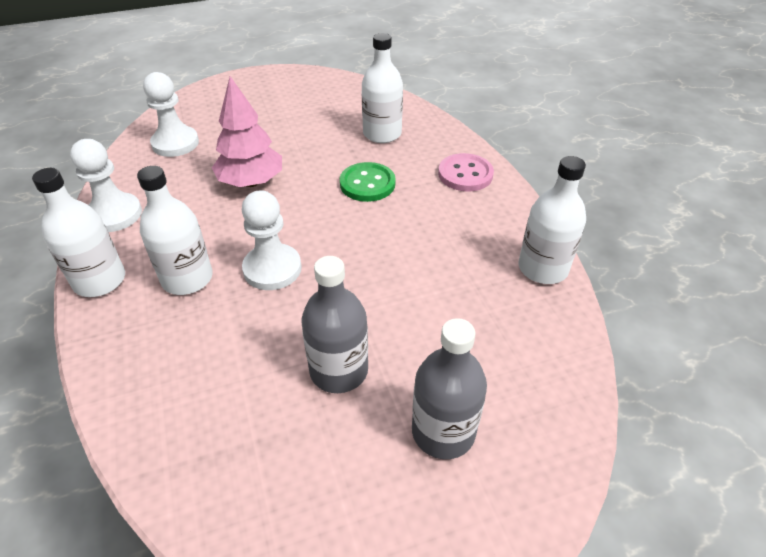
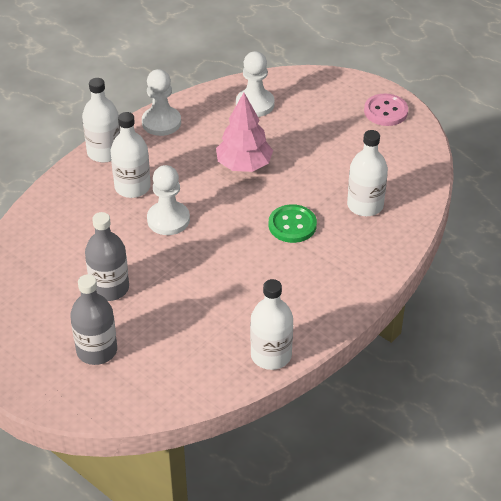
camera: 60 degrees right, 0 degrees up
pink button [438,153,494,191] -> pink button moved to [364,94,408,126]

